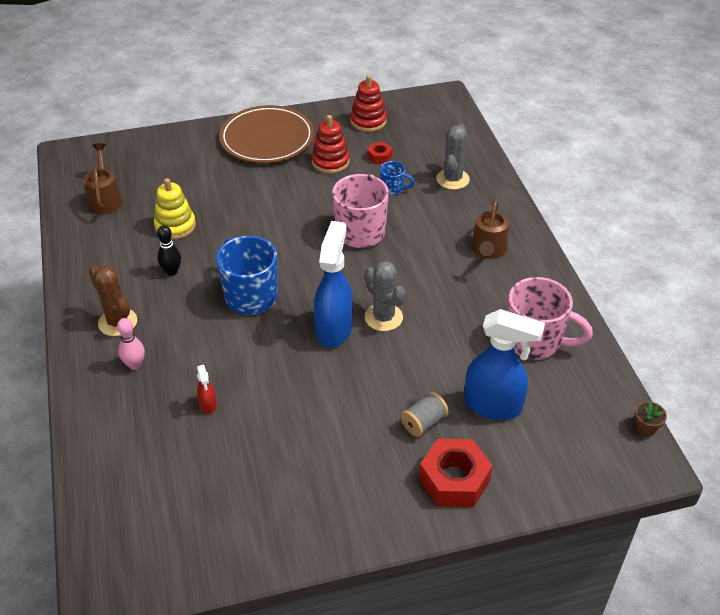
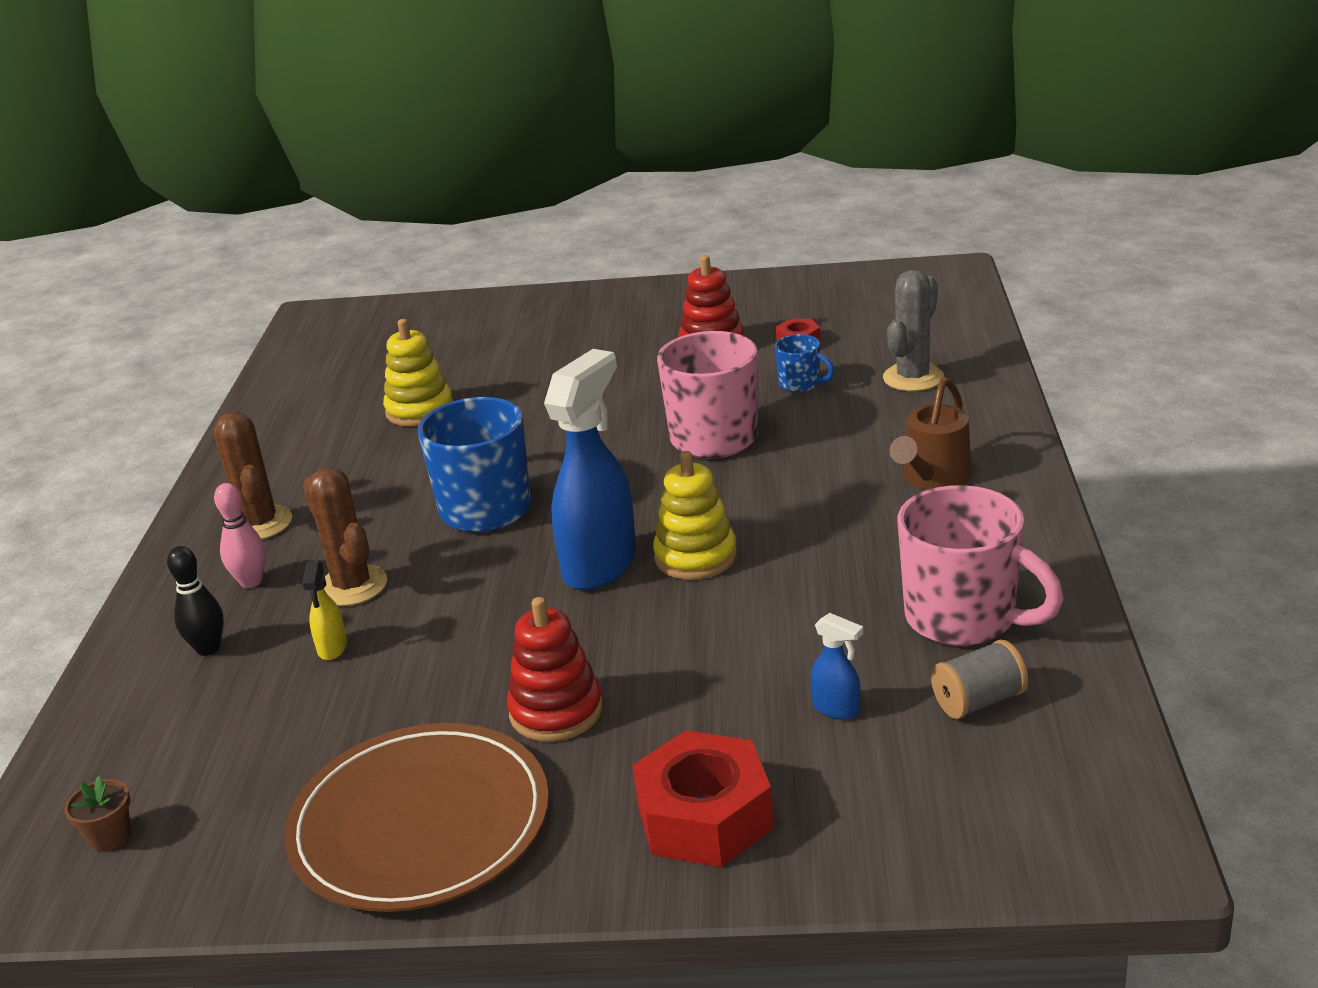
camera: 20 degrees right, 15 degrees down
brown watering can [83,143,123,214] -> none
black bowling pin [157,225,181,276] -> black bowling pin moved to [167,546,224,656]
red spray bottle [197,365,217,414] -> yellow spray bottle [302,560,347,660]
brown plate [219,105,314,163] -> brown plate moved to [284,723,549,912]
red stacking toy [350,75,387,132] -> red stacking toy moved to [507,597,603,742]
grey cactus [365,261,405,331] -> yellow stacking toy [653,451,737,580]
grey spool [401,392,449,437] -> grey spool moved to [931,640,1028,719]
blue spray bottle [464,309,545,420] -> blue spray bottle [811,613,863,720], size x0.44
brown flower pot [635,401,667,436] -> brown flower pot moved to [64,776,131,851]
none -> brown cactus [303,467,387,606]

